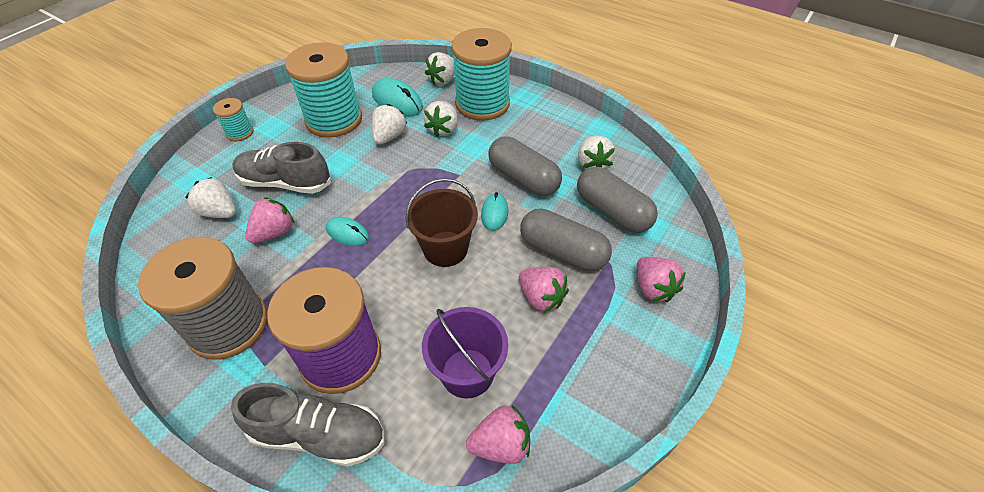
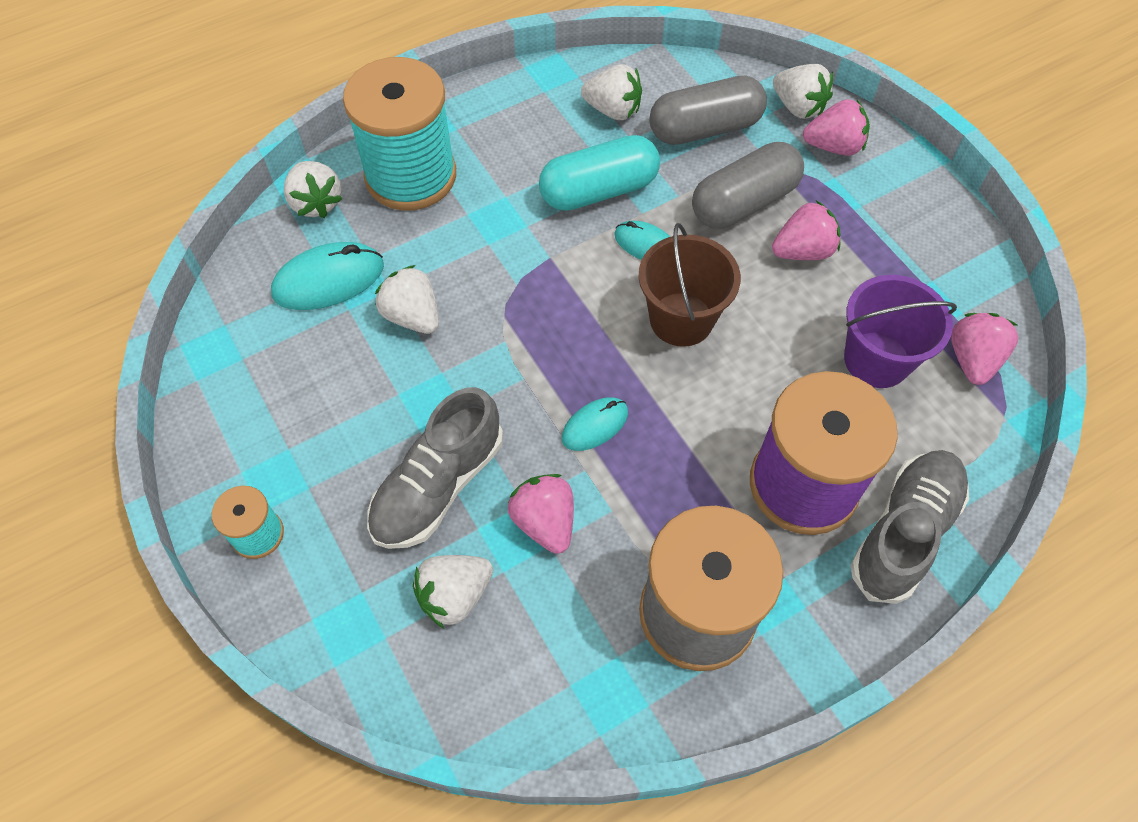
camera: 65 degrees left, 10 degrees up
turquoise spool [285,42,362,138] -> none
white strawberry [424,101,458,137] -> white strawberry moved to [773,64,833,119]
grey capsule [488,136,562,196] -> turquoise capsule [539,135,660,211]

